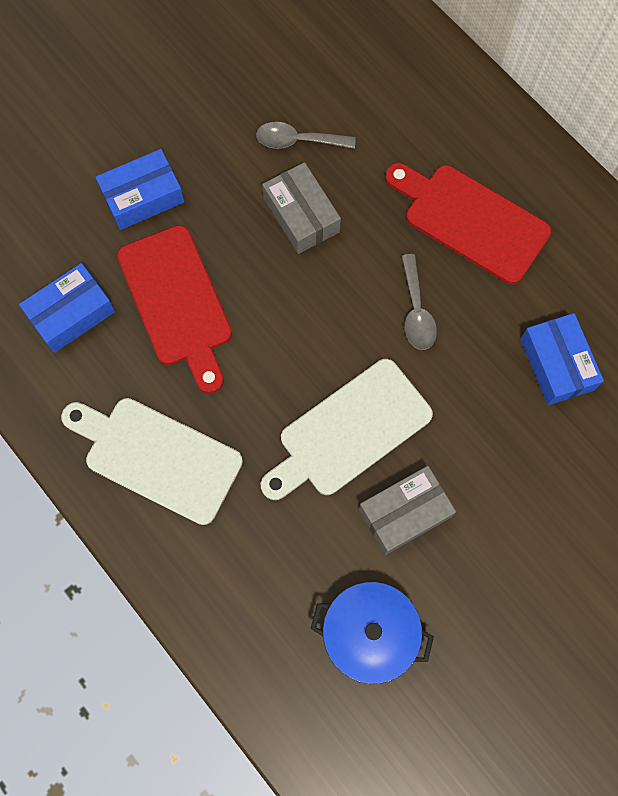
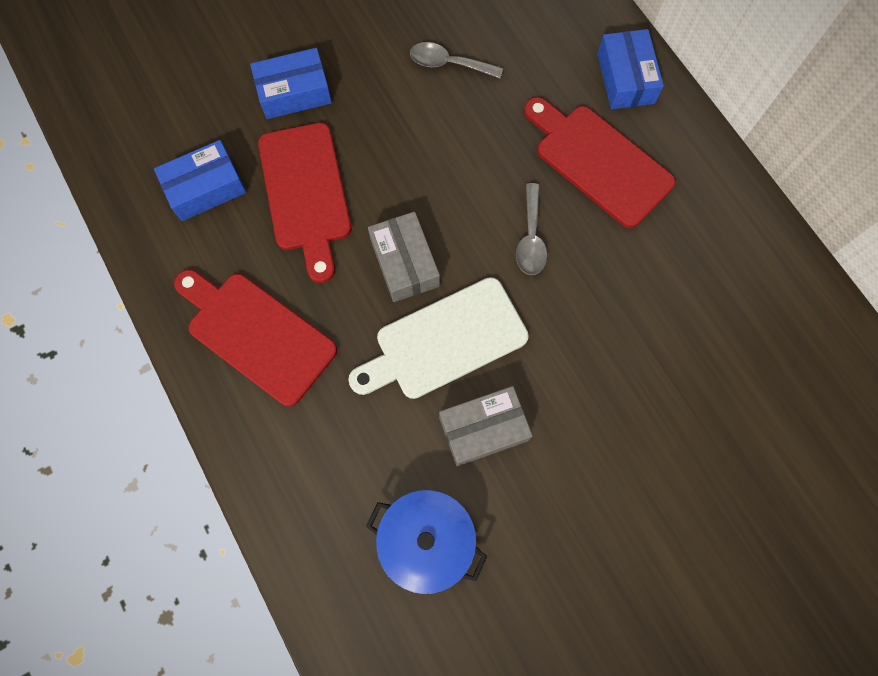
camera: 10 degrees right, 0 degrees up
white cutting board [61,398,243,525] -> red cutting board [174,269,337,406]
grey box [262,162,341,254] -> grey box moved to [368,212,440,302]
blue box [520,313,604,405] -> blue box moved to [597,29,664,109]

